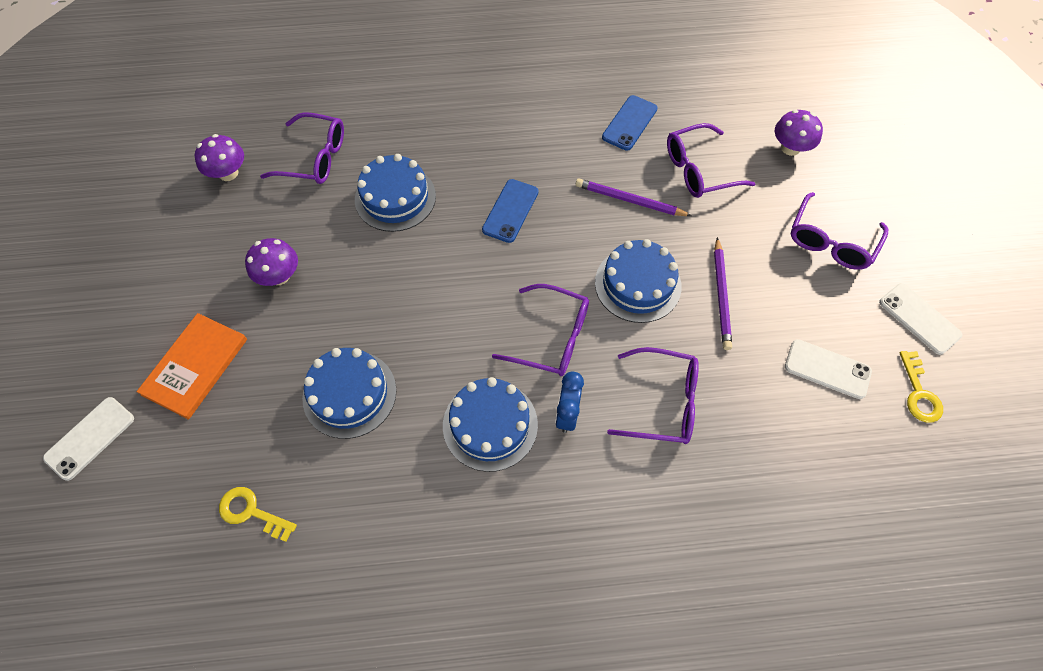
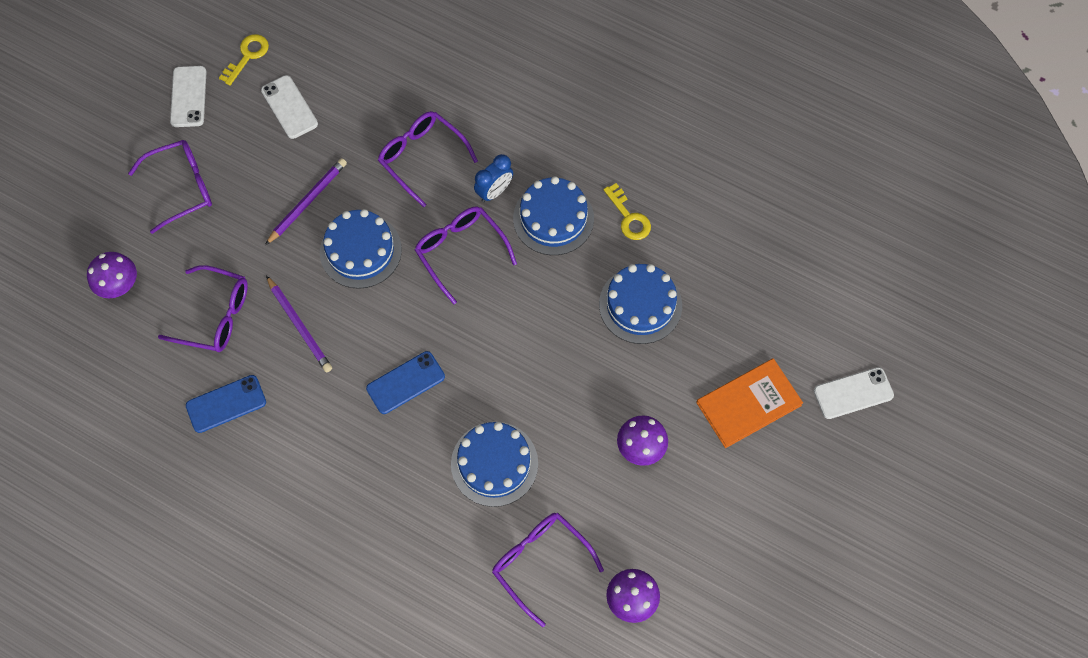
camera: 145 degrees left, 5 degrees up
yellow key [219,487,297,542] -> yellow key moved to [603,183,651,240]

